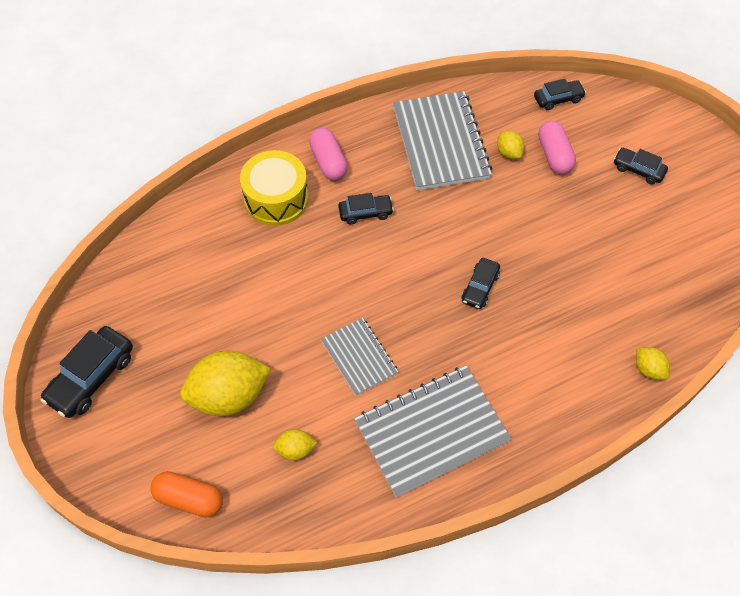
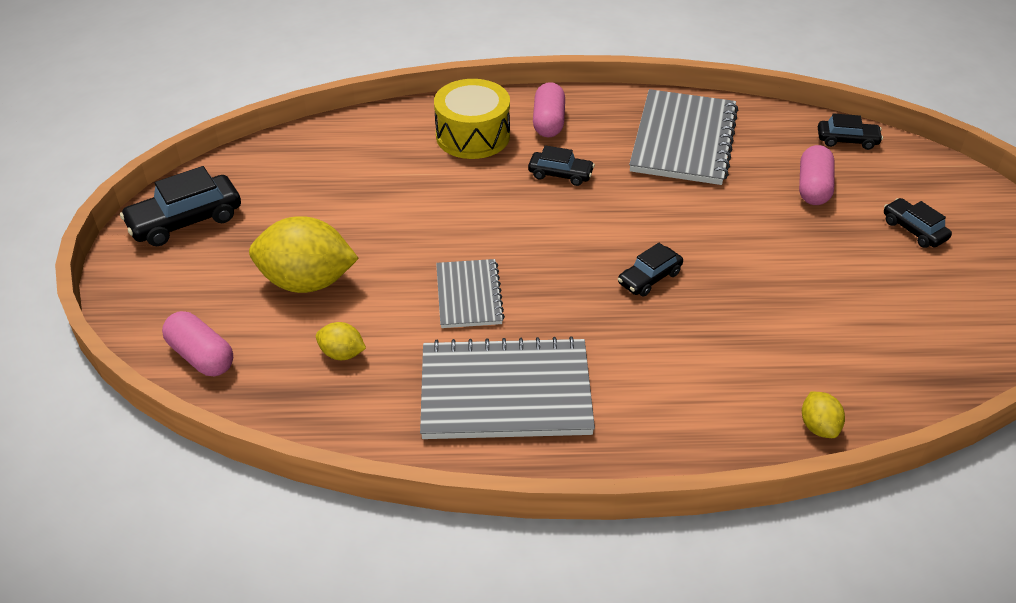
camera: 25 degrees right, 15 degrees down
orange capsule [151,471,223,518] -> pink capsule [162,311,233,376]
yellow lemon [497,131,524,159] -> none

